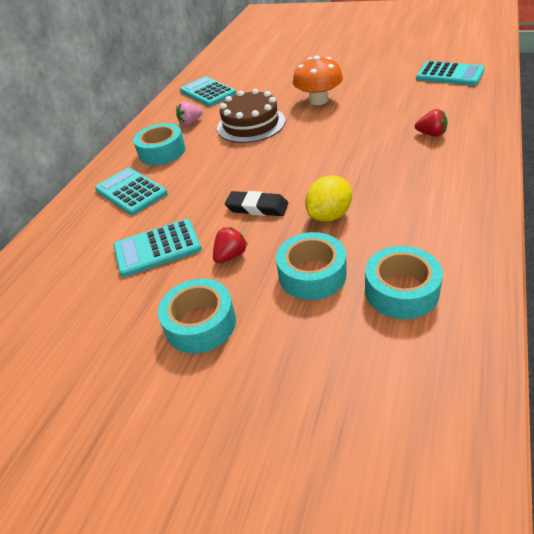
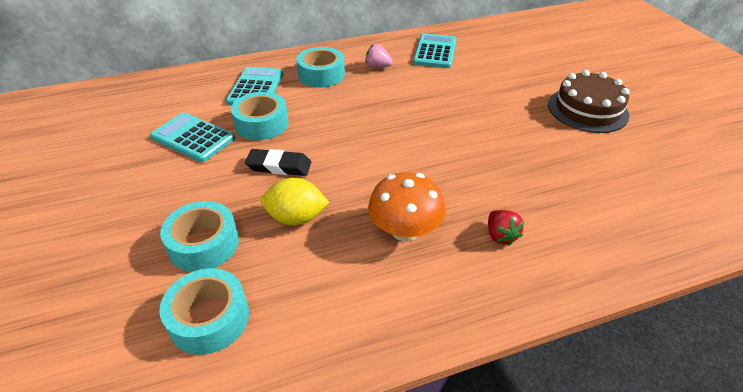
camera: 45 degrees right, 0 degrees up
turquoise tape [158,278,236,354] -> turquoise tape moved to [231,92,288,140]
red strawberry [213,227,248,263] -> none
brown cake [217,89,285,143] -> brown cake moved to [548,70,630,133]
black eraser [225,191,289,216] -> black eraser turned 60 degrees counterclockwise [245,149,311,176]
orange mushroom [293,56,343,105] -> orange mushroom moved to [368,172,446,242]
turquoise calculator [416,61,485,86] -> none

